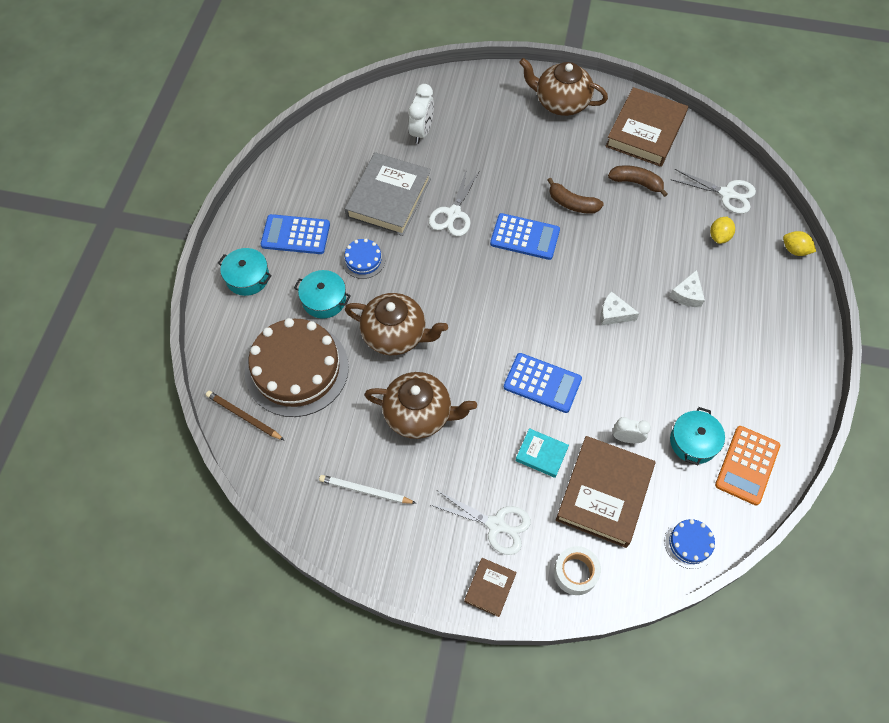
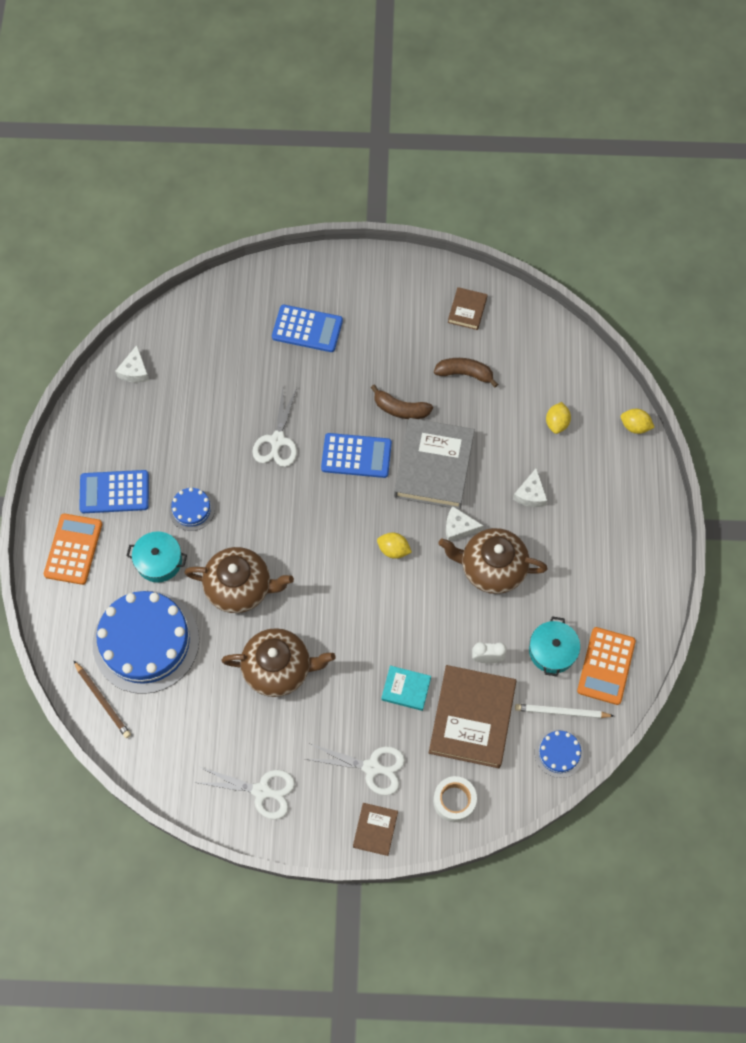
camera: 10 degrees left, 5 degrees up
brown pencil [206,391,284,440] -> brown pencil turned 150 degrees counterclockwise [74,661,131,738]
turquoise pot [218,248,272,296] -> orange calculator [44,514,102,585]
brown cake [245,318,349,417] -> blue cake [92,591,199,694]
white pencil [319,475,416,504] -> white pencil moved to [515,704,614,718]
grey book [345,152,431,236] -> grey book moved to [394,418,475,509]
white clock [408,84,434,144] -> none
blue calculator [504,353,582,413] -> blue calculator moved to [272,305,343,352]
brown teapot [519,58,608,116] -> brown teapot moved to [438,528,548,594]
brown book [605,87,688,167] -> brown book [448,287,488,330], size x0.49
white scissors [671,169,756,214] -> white scissors moved to [194,767,295,819]
none -> white cheese [115,345,150,383]
none -> yellow lemon [377,533,412,559]

